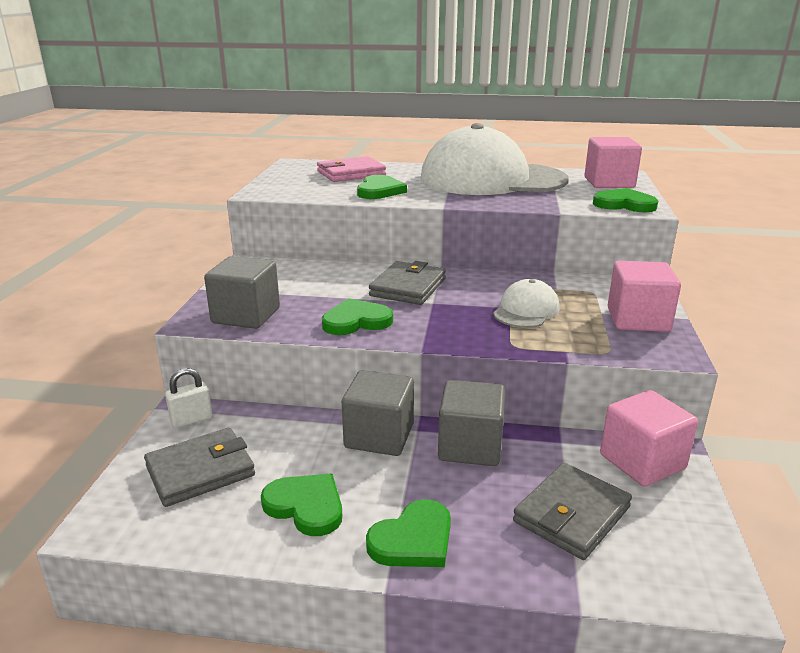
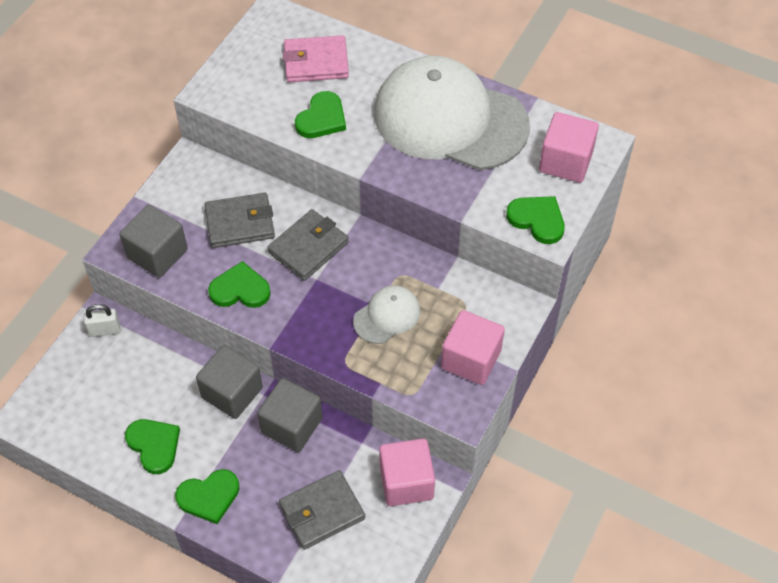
camera: 20 degrees right, 30 degrees up
grey wallet [144,428,255,507] -> grey wallet moved to [204,193,275,248]

